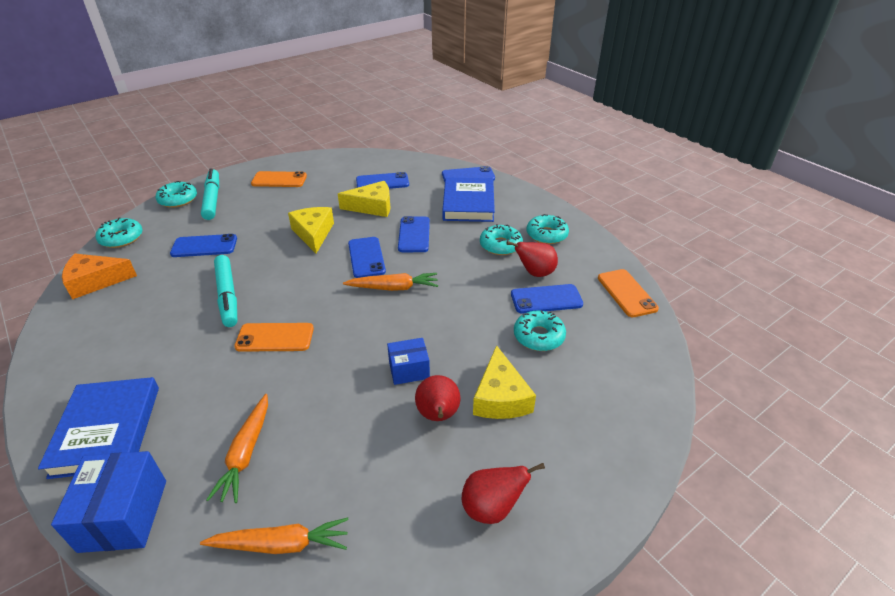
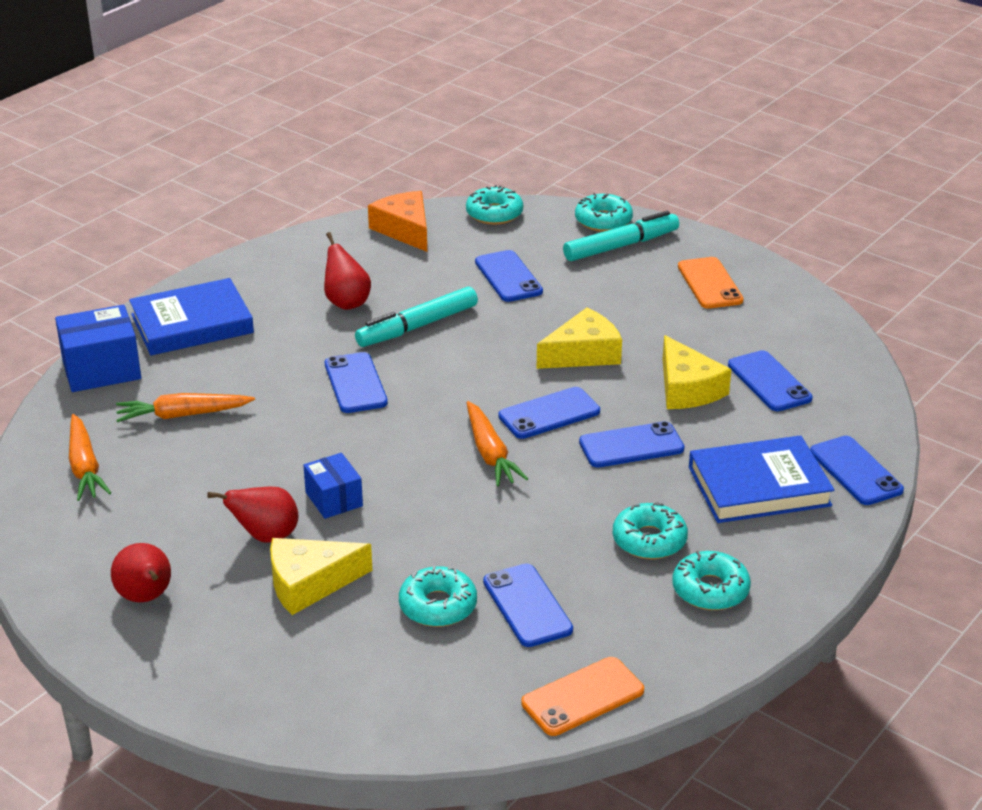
camera: 75 degrees right, 5 degrees down
orange phone [234,323,314,352] -> blue phone [325,352,388,413]
red pear [506,241,558,277] -> red pear moved to [324,232,371,310]

